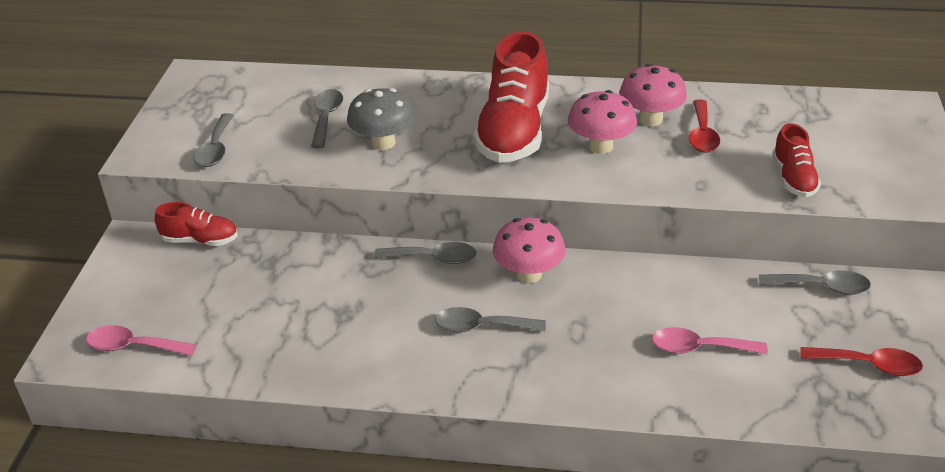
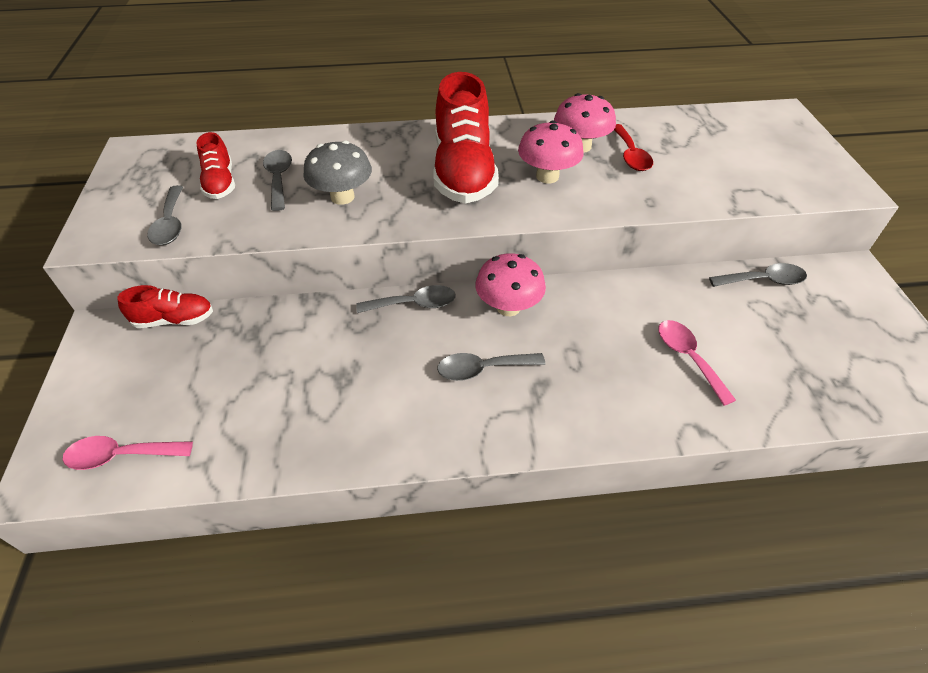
camera: 15 degrees left, 10 degrees up
pink spoon [652,327,768,354] -> pink spoon turned 75 degrees clockwise [658,320,736,406]
red shoe [772,123,821,197] -> red shoe moved to [196,132,235,199]
red spoon [800,347,923,376] -> none

